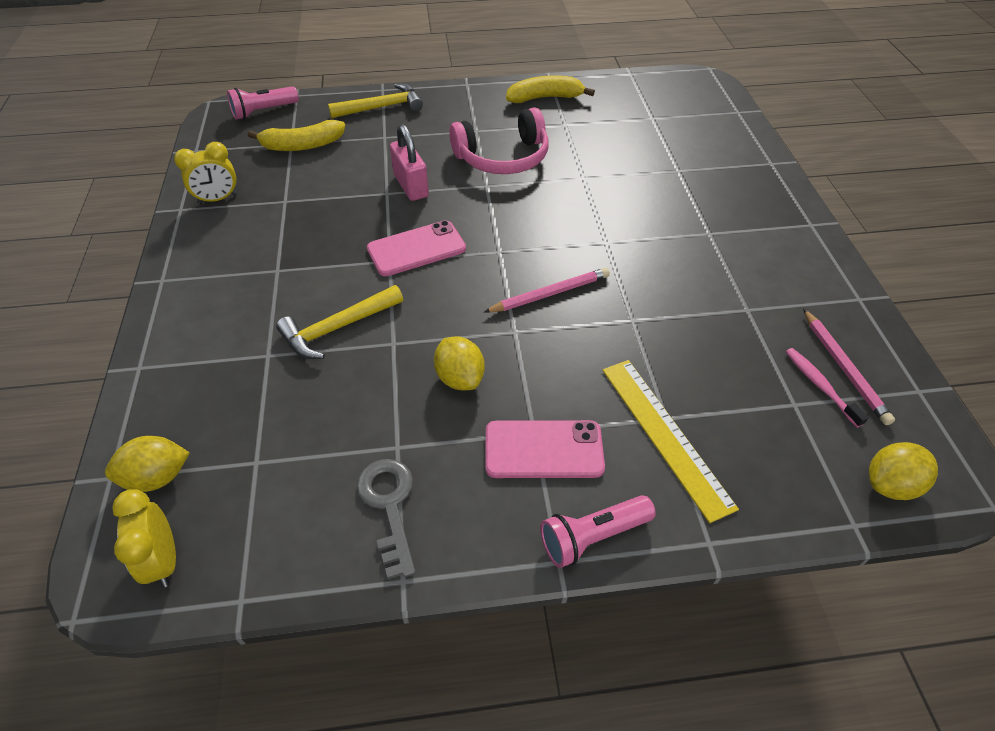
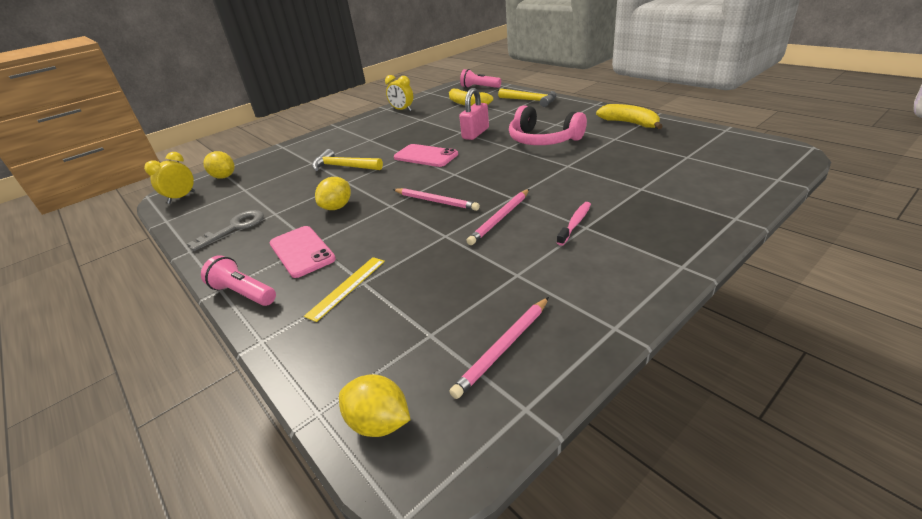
camera: 60 degrees right, 15 degrees down
yellow ruler [603,360,739,523] -> yellow ruler [304,257,385,322], size x0.65
pink toothbrush [786,348,869,428] -> pink toothbrush moved to [557,202,591,246]
none -> pink pencil [466,189,529,245]

